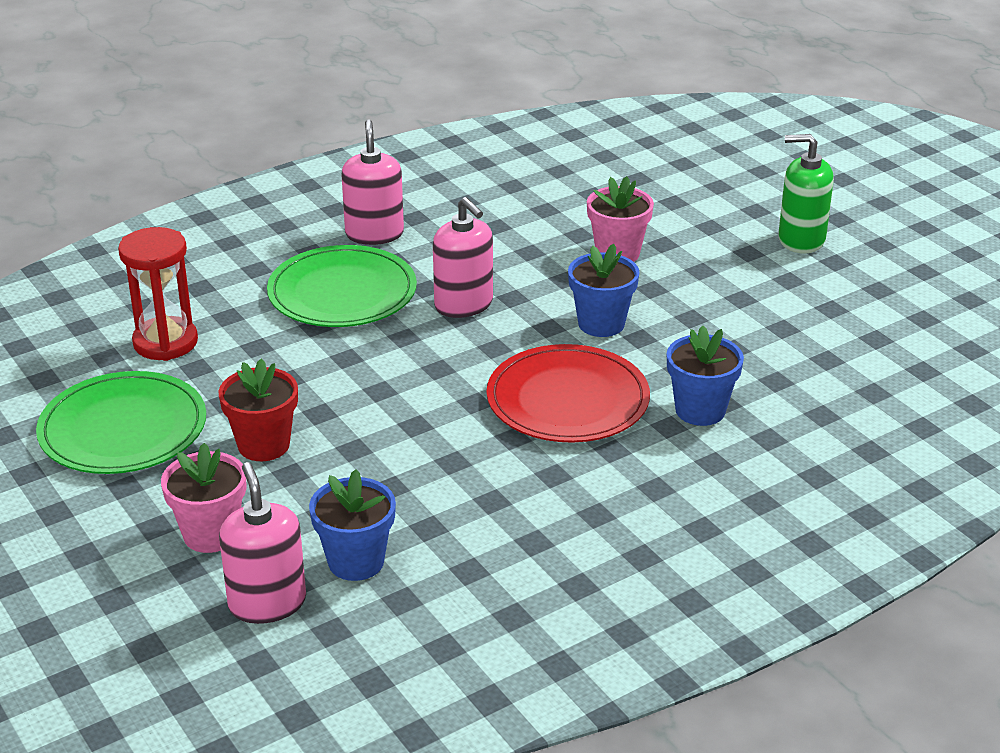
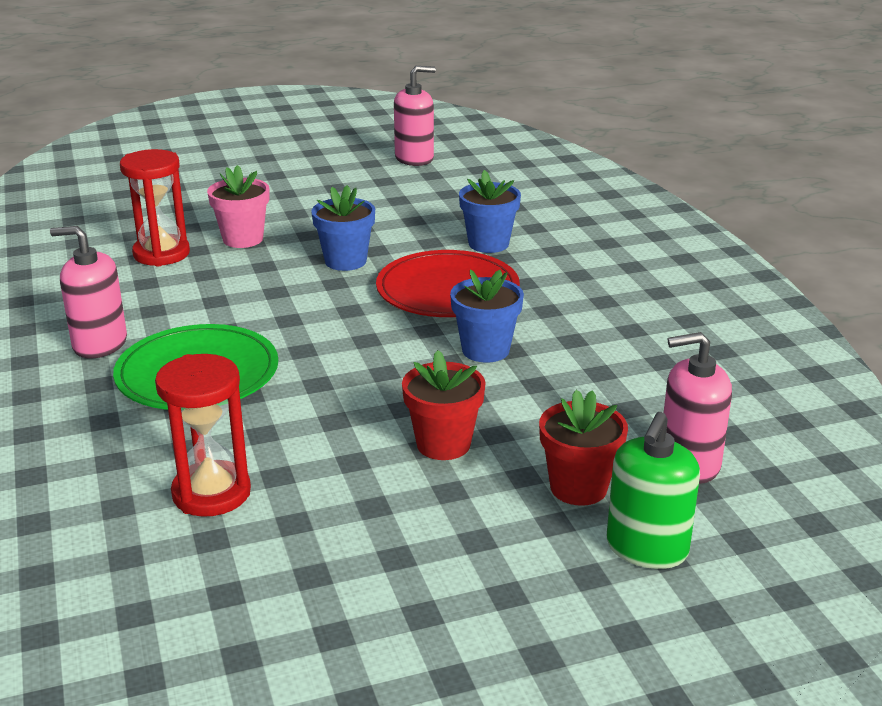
camera: 75 degrees left, 5 degrees down
green plate [36,371,206,474] -> none
pink flower pot [161,443,246,553] -> red flower pot [539,390,628,506]
blue flower pot [309,469,396,581] -> blue flower pot moved to [450,269,524,363]
pink soap dispenser [433,197,493,318] -> pink soap dispenser moved to [394,66,436,166]
green soap dispenser [778,134,834,253] -> green soap dispenser moved to [606,412,700,569]
none -> red hourglass [120,149,190,266]

